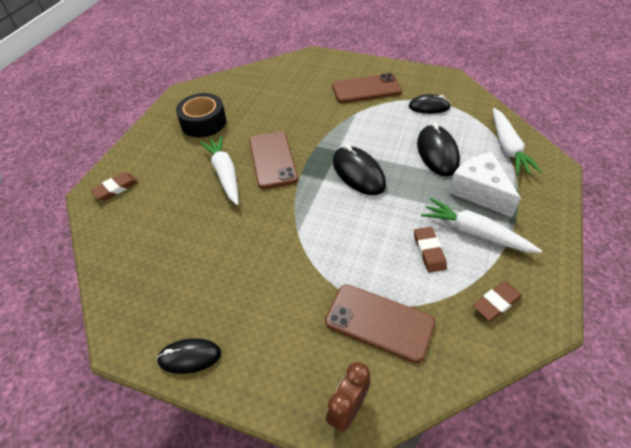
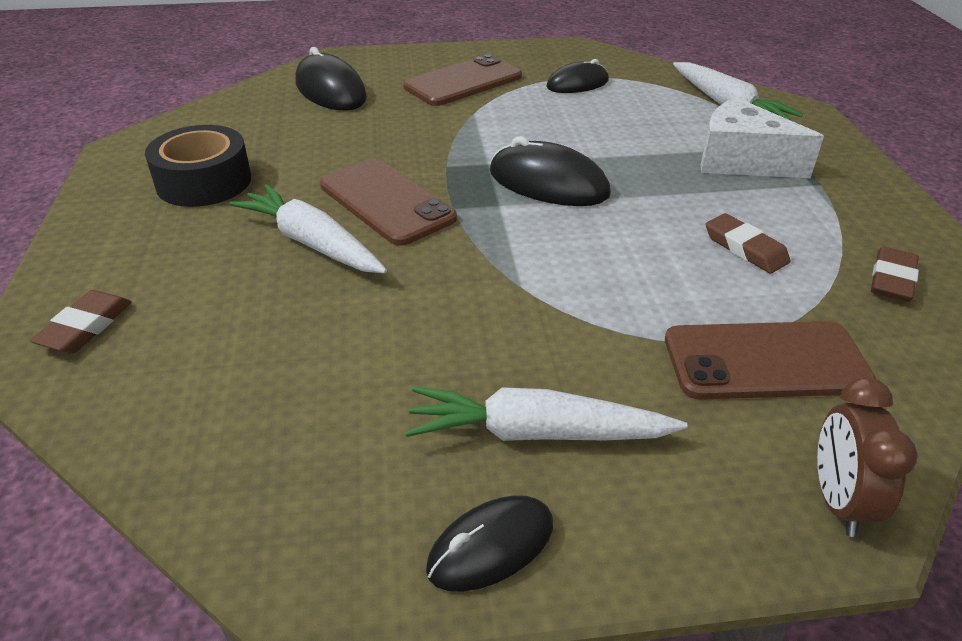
camera: 30 degrees left, 10 degrees down
black mouse [417,123,460,176] -> black mouse moved to [295,47,367,110]
white carrot [421,198,542,253] -> white carrot moved to [405,387,687,441]

